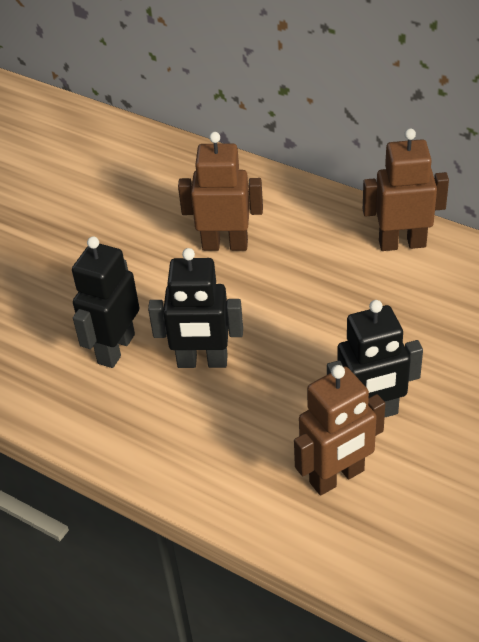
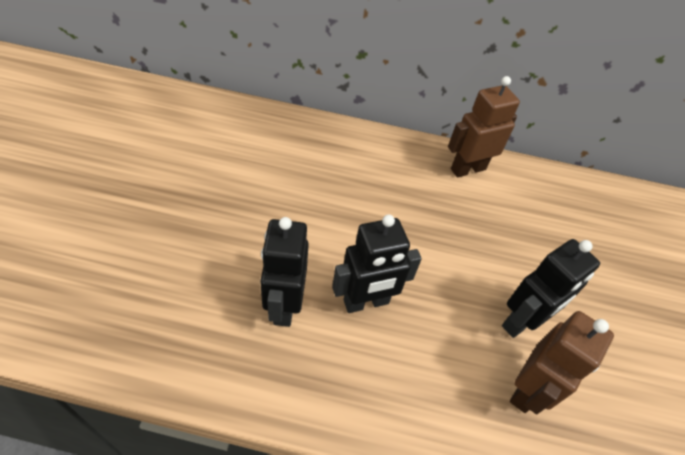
camera: 30 degrees left, 5 degrees up
brown robot [178,132,263,251] -> none

